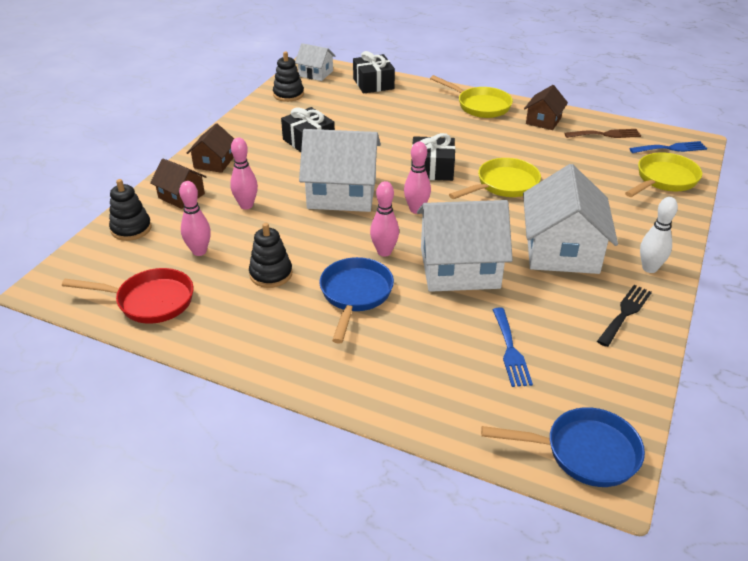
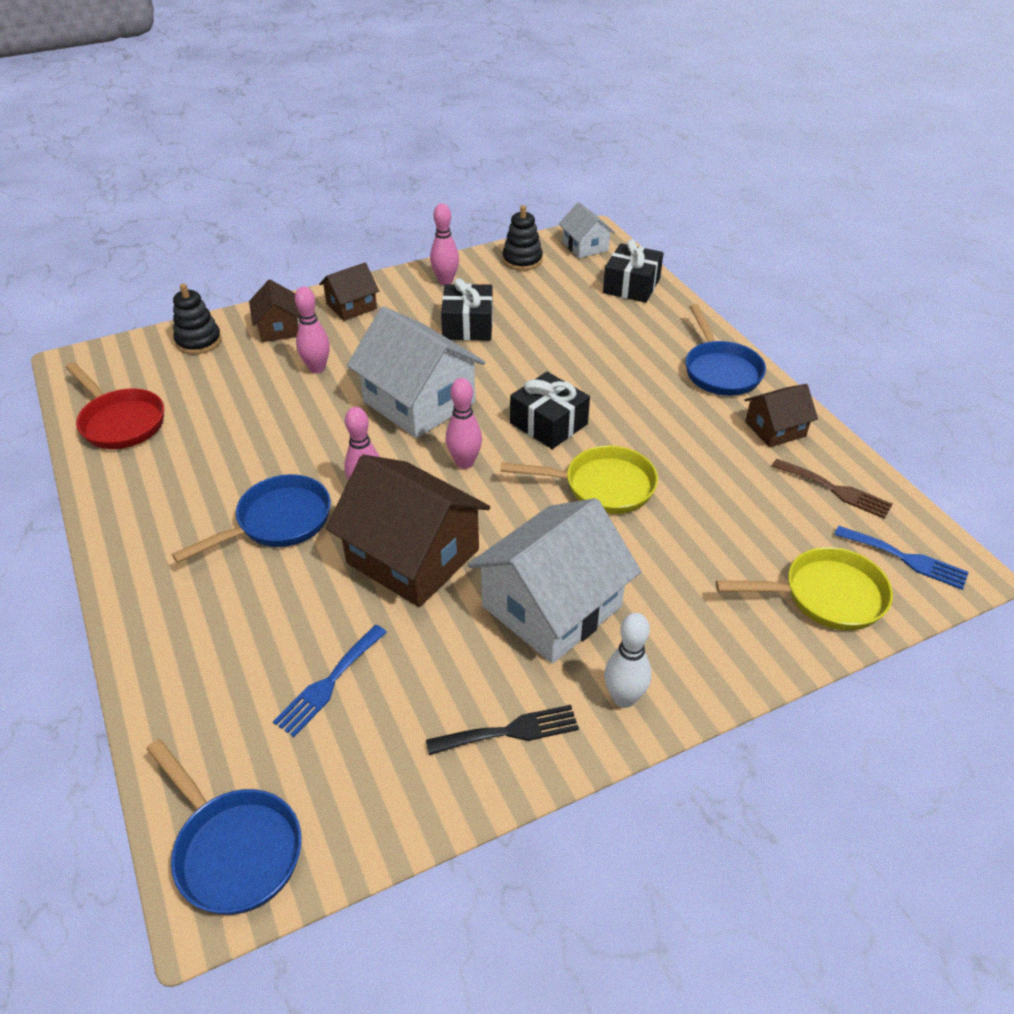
camera: 40 degrees right, 5 degrees up
pink bowling pin [179,181,211,256] -> pink bowling pin moved to [430,203,459,285]
black stacking toy [249,223,292,288] -> none
white house [417,200,513,292] -> brown house [326,454,490,607]
yellow pan [430,75,513,118] -> blue pan [686,304,766,396]

